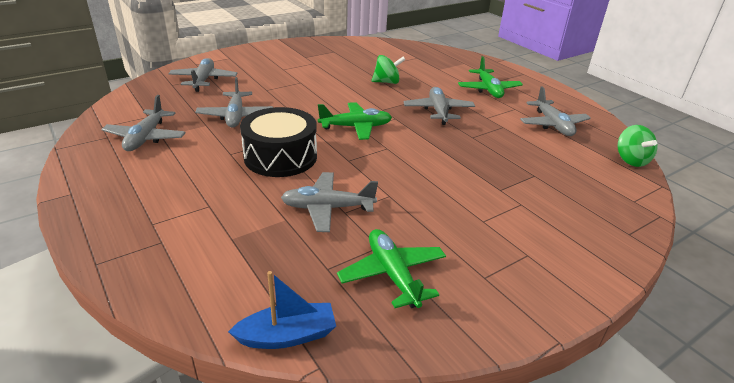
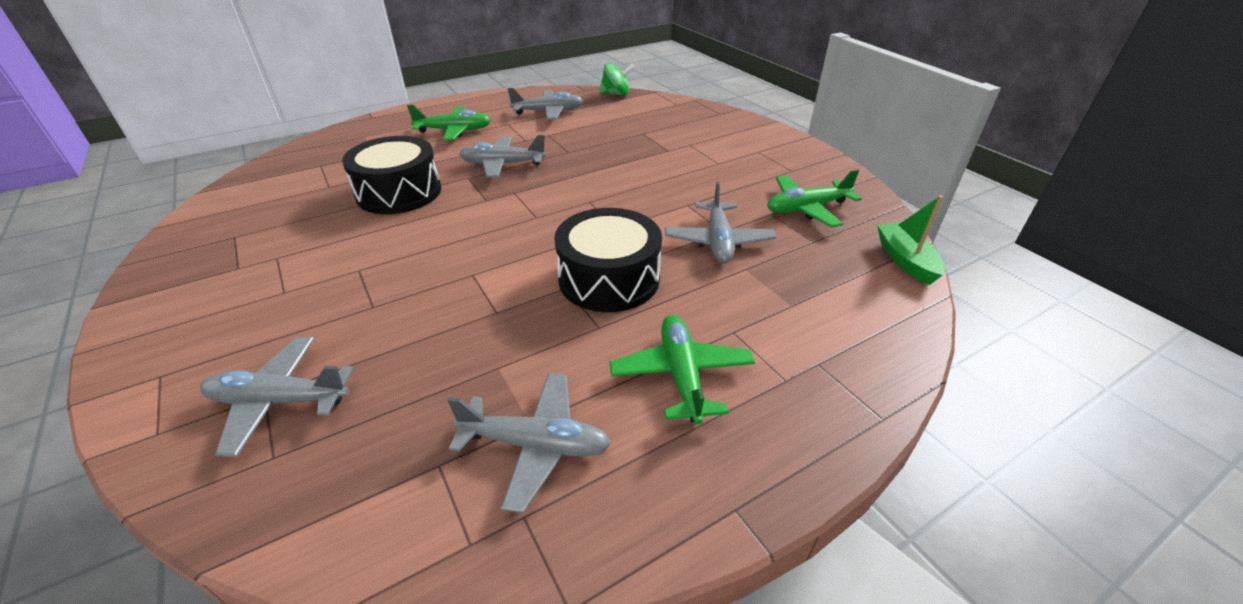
camera: 85 degrees left, 5 degrees up
grey plane [195,77,273,128] -> none
blue boat [228,271,336,349] -> green boat [877,195,945,285]
green plane [318,102,392,140] -> green plane moved to [609,315,755,425]
green spinning top [372,55,406,84] -> black drum [342,136,441,214]

